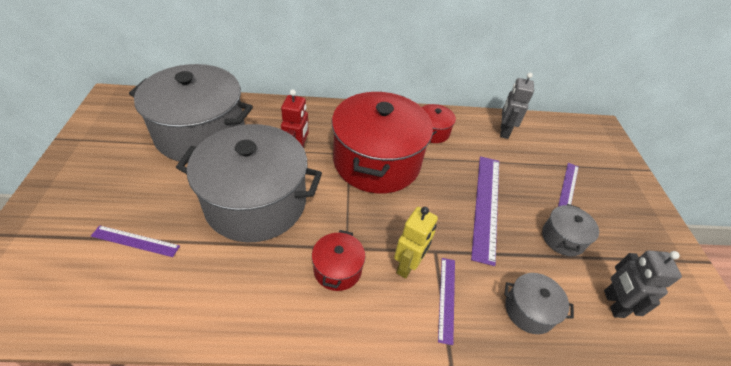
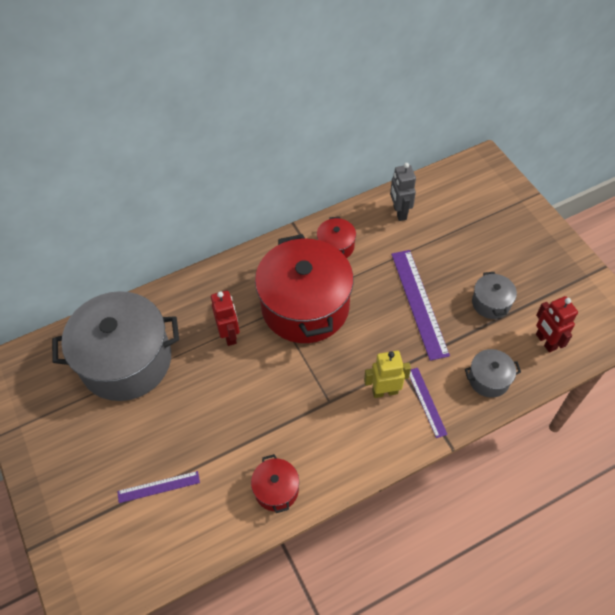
camera: 20 degrees left, 10 degrees up
grey pot [176,124,322,242] -> none
red pot [312,230,365,291] -> red pot moved to [251,454,299,513]
yellow robot [394,207,438,279] -> yellow robot turned 105 degrees counterclockwise [364,351,411,398]
purple ruler [558,163,579,206] -> none
grey robot [604,251,682,318] -> red robot [536,296,578,353]

